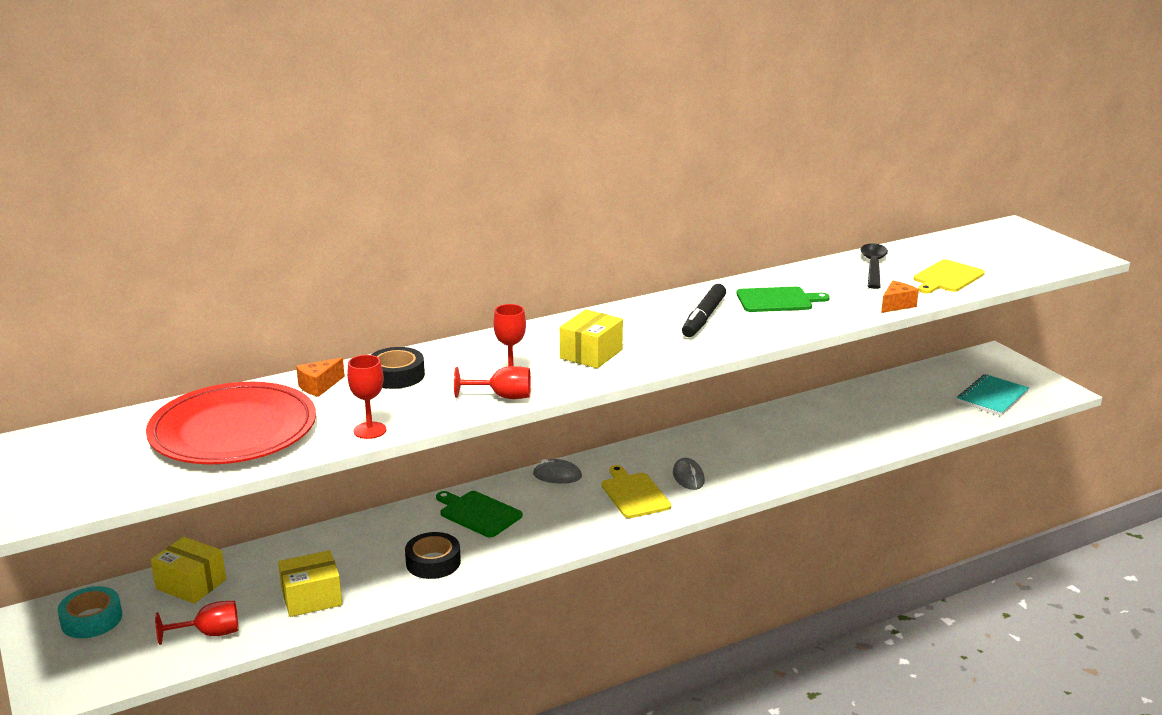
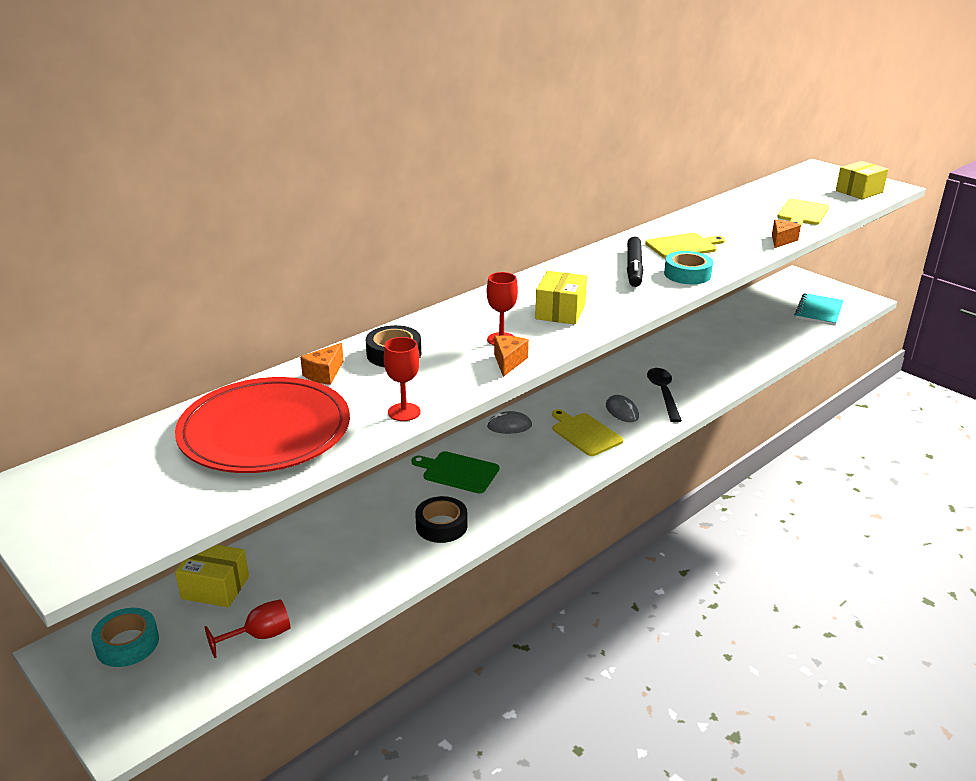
camera: 15 degrees left, 5 degrees up
yellow box [278,550,342,617] -> yellow box moved to [836,161,888,199]
red goblet [454,366,531,399] -> orange cheese [494,336,529,377]
green cutting board [736,287,830,312] -> yellow cutting board [645,233,725,259]
black spoon [860,243,888,289] -> black spoon moved to [647,368,682,422]
none -> turquoise tape [664,251,713,284]

